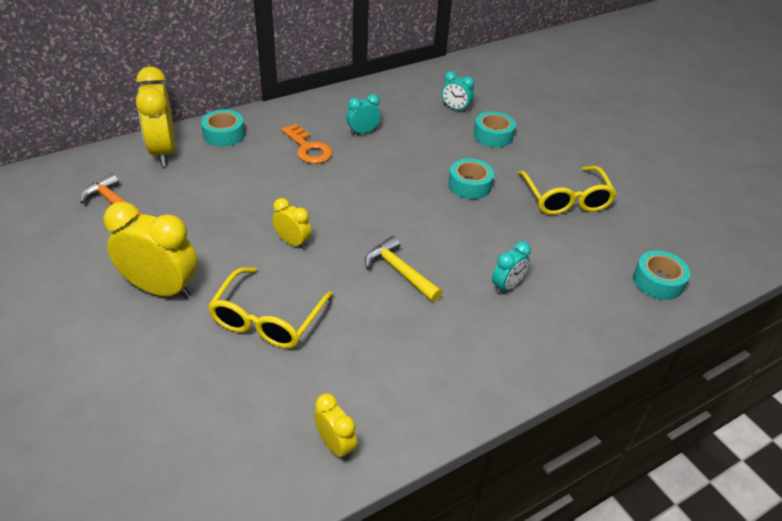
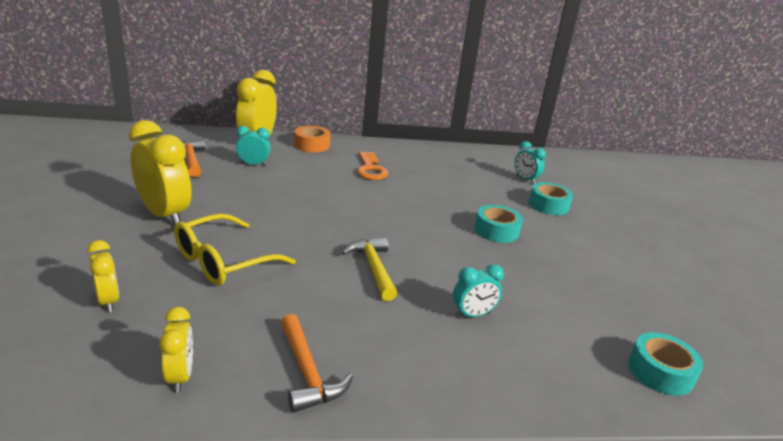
camera: 25 degrees right, 15 degrees down
turquoise tape [201,109,245,147] -> orange tape [294,126,331,152]
yellow clock [272,198,311,249] -> yellow clock moved to [87,240,119,312]
turquoise clock [346,94,381,135] -> turquoise clock moved to [236,126,271,166]
yellow glasses [517,166,617,215] -> none
none -> orange hammer [280,314,353,413]

